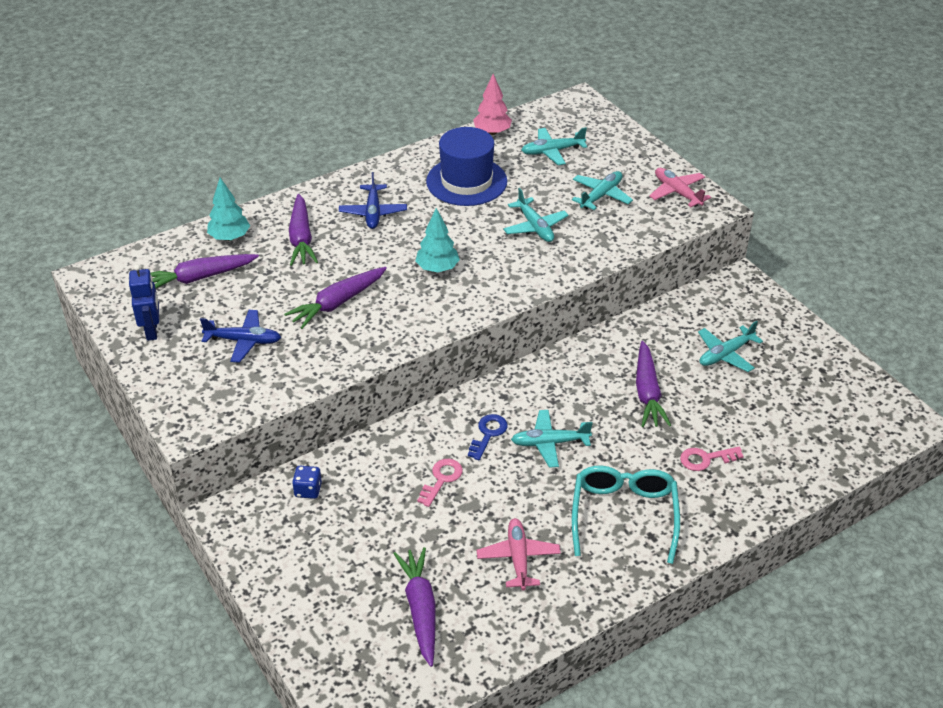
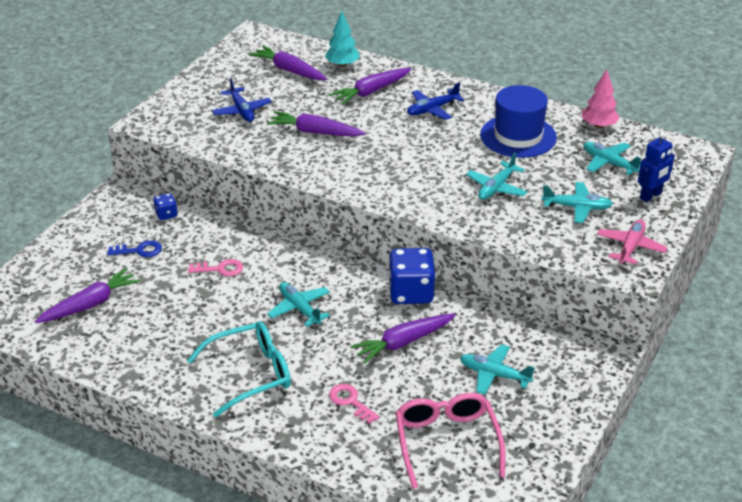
camera: 60 degrees right, 5 degrees down
blue robot [129,264,159,341] -> blue robot moved to [638,132,675,202]
turquoise tree [415,208,460,272] -> none
blue key [468,414,508,460] -> blue key moved to [107,240,162,257]
pink plane [477,518,561,591] -> none
none -> blue dice [388,248,435,304]
none -> pink glasses [396,393,506,489]

